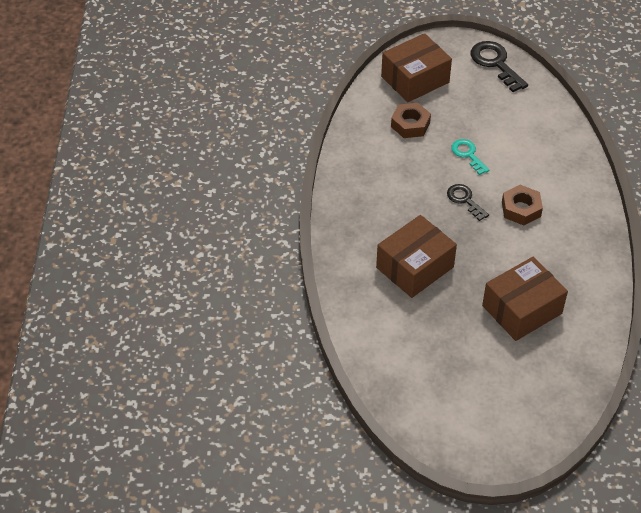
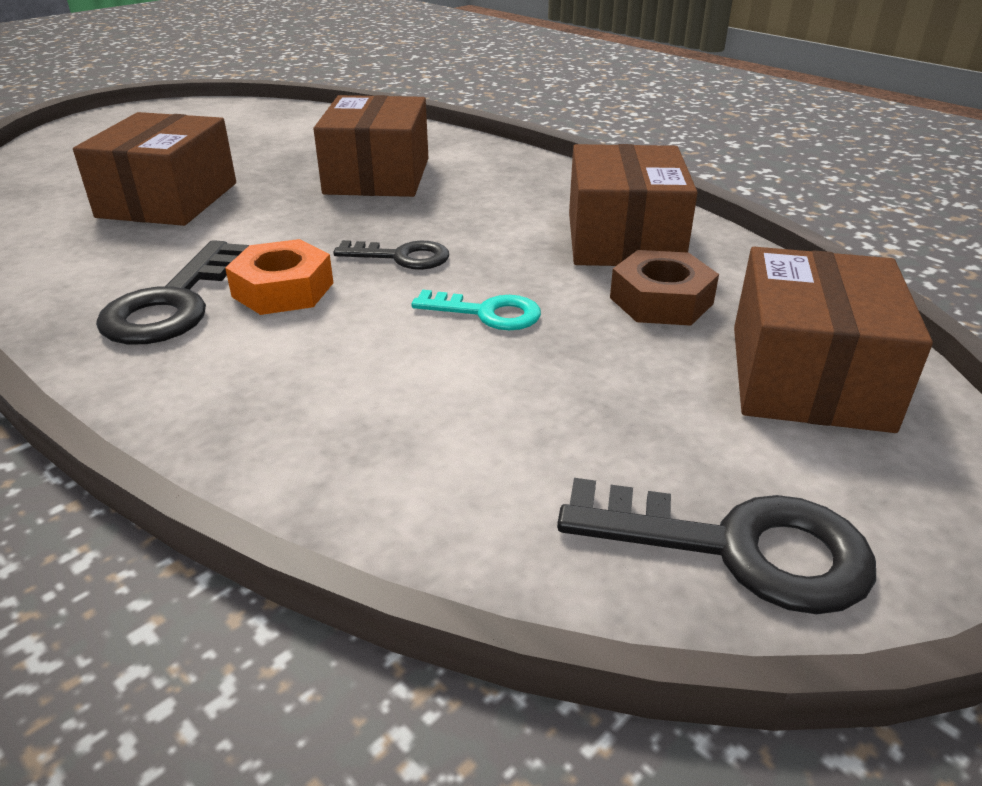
camera: 135 degrees right, 15 degrees down
brown nut [502,185,543,225] -> orange nut [225,239,333,315]
none -> black key [96,240,249,345]
none -> brown box [569,144,698,266]

